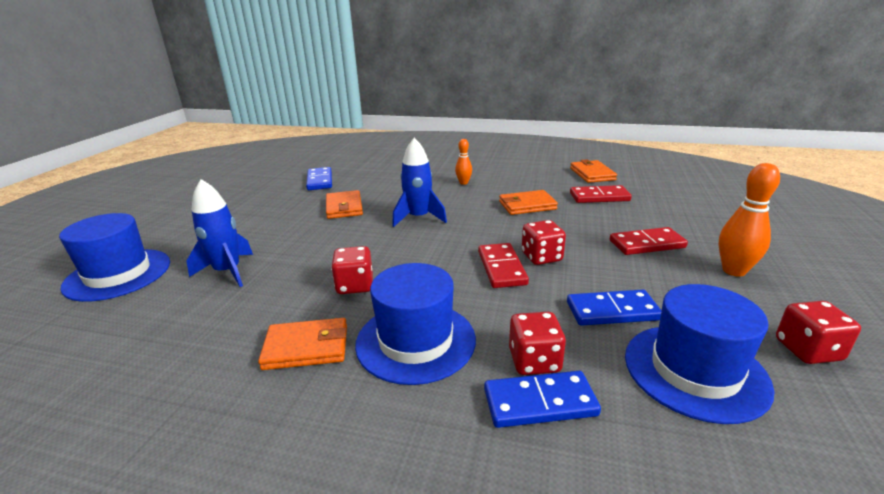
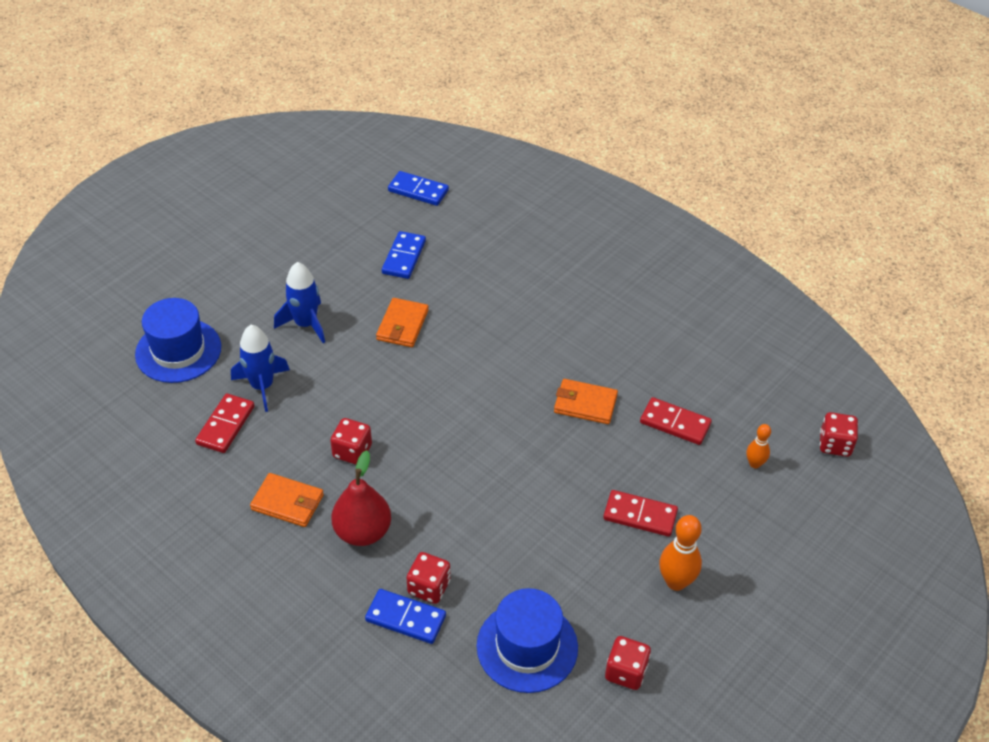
camera: 25 degrees right, 20 degrees up
blue hat [355,263,476,385] -> red pear [331,450,391,546]
blue rocket [392,138,447,227] -> blue rocket moved to [274,262,325,343]
orange bowling pin [455,139,472,185] -> orange bowling pin moved to [747,424,771,469]
red domino [478,243,529,288] -> red domino moved to [195,393,255,453]
red dice [522,220,566,265] -> red dice moved to [820,412,858,457]
blue domino [567,290,662,326] -> blue domino moved to [388,171,449,206]
orange wallet [570,159,617,183] -> none

